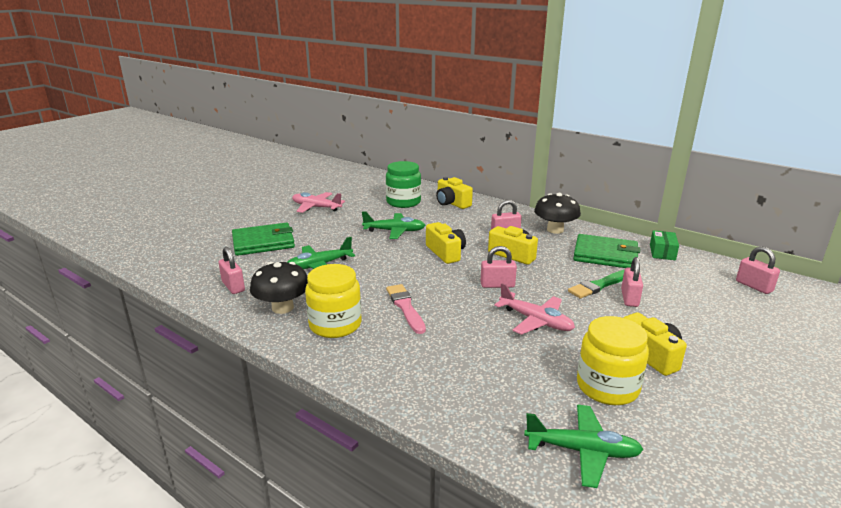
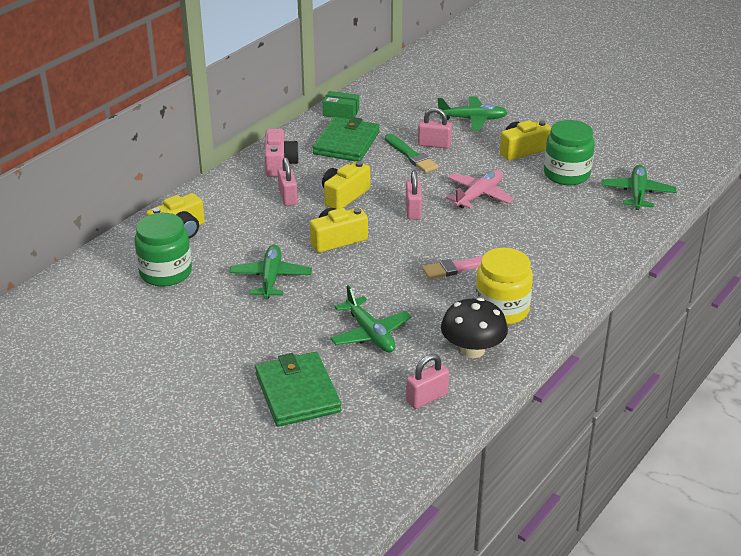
camera: 90 degrees left, 10 degrees up
pink plane [292,192,345,213] -> none
black mushroom [534,193,581,234] -> pink camera [265,129,299,177]
yellow jar [577,316,649,405] -> green jar [544,120,595,185]
pink padlock [736,246,780,294] -> none
none -> green plane [437,97,508,131]

